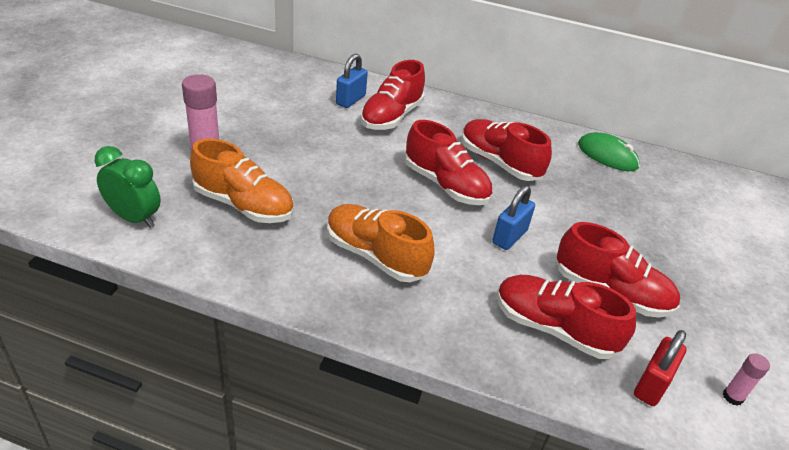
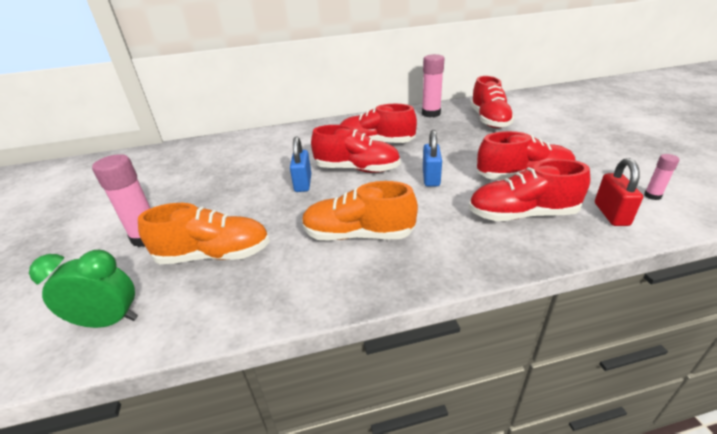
camera: 25 degrees left, 5 degrees down
blue padlock [336,54,368,108] -> blue padlock moved to [290,136,311,192]
red shoe [360,60,425,130] -> red shoe moved to [470,76,515,128]
green mouse [578,132,640,171] -> pink glue stick [422,54,444,118]

